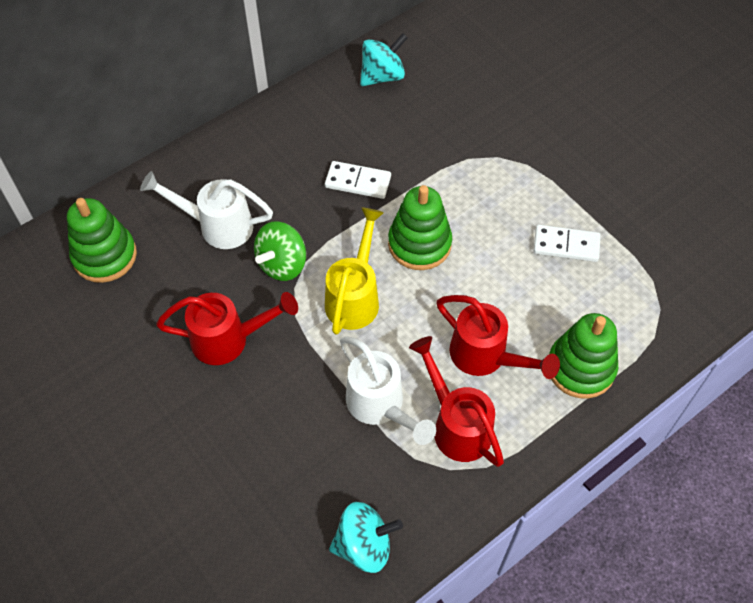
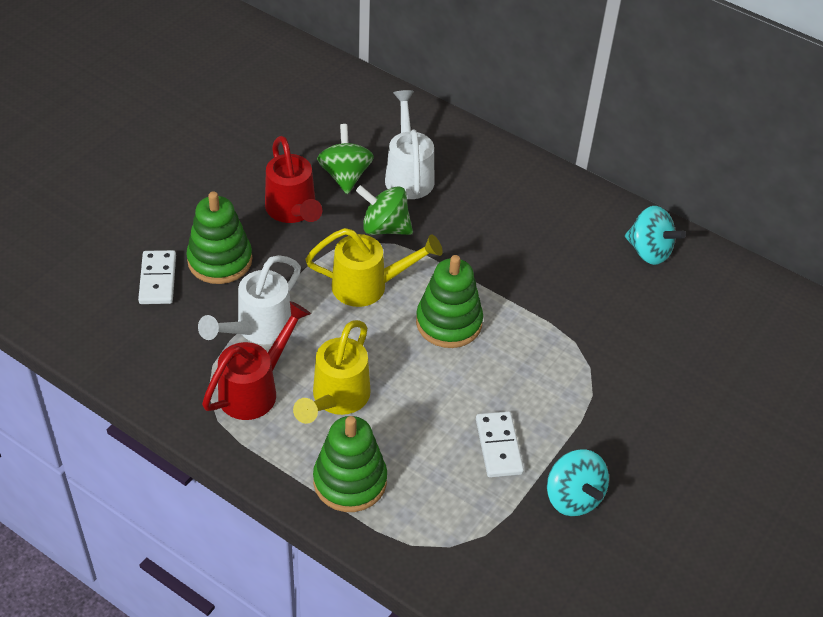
camera: 70 degrees right, 10 degrees down
green stacking toy [67,198,137,283] -> green stacking toy moved to [186,191,252,284]
white domino [325,161,391,199] -> white domino moved to [138,250,176,304]
turquoise spinning top [329,502,403,573] -> turquoise spinning top moved to [547,449,609,516]
red watering can [436,295,560,379] -> yellow watering can [293,320,371,424]
none -> green spinning top [317,124,374,194]

